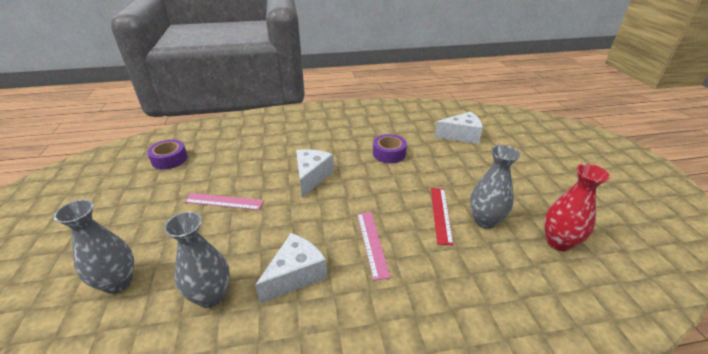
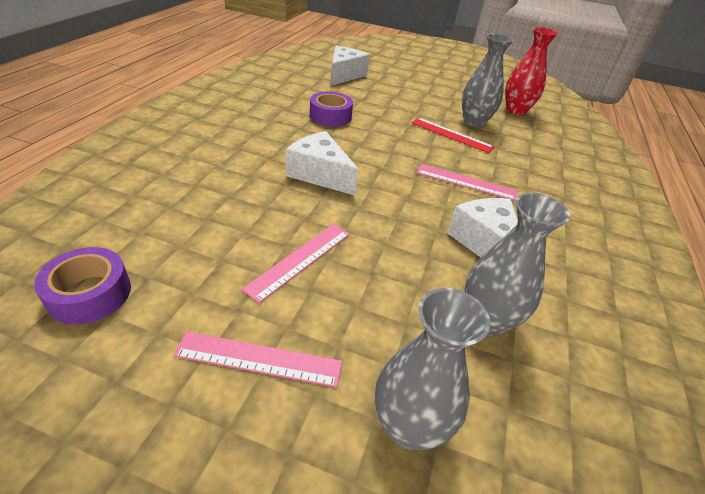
camera: 65 degrees left, 5 degrees up
none -> pink ruler [174,332,342,388]

